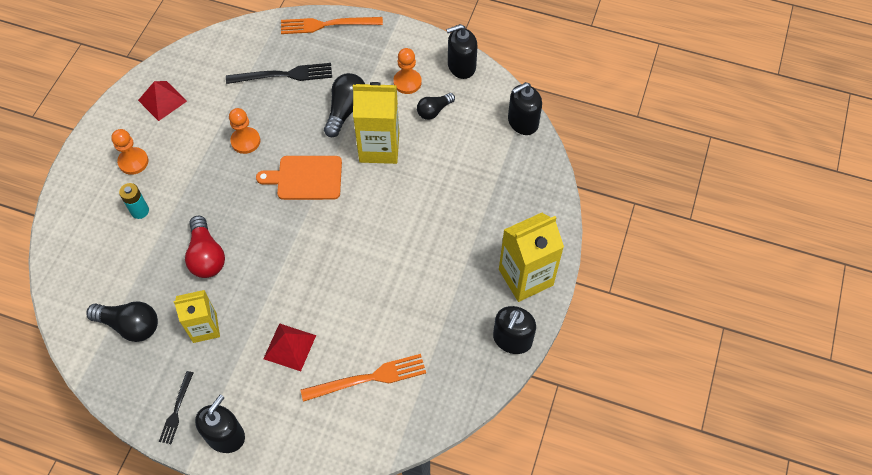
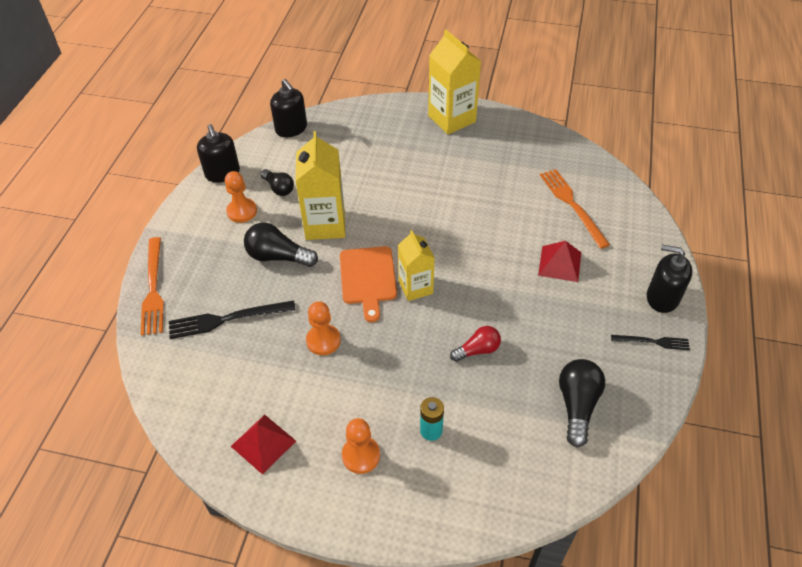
camera: 95 degrees left, 10 degrees down
yellow carton [174,290,220,343] -> yellow carton moved to [398,230,435,301]
red light bulb [185,216,225,278] -> red light bulb [450,326,501,362], size x0.65
black fork [226,63,332,84] -> black fork turned 90 degrees counterclockwise [169,300,296,339]
black soap dispenser [493,306,536,354] -> none

